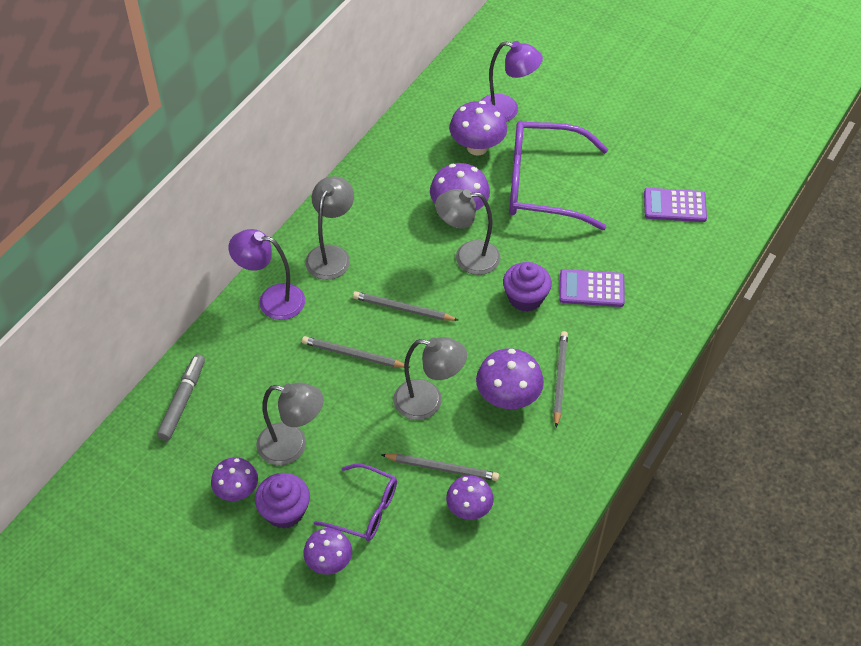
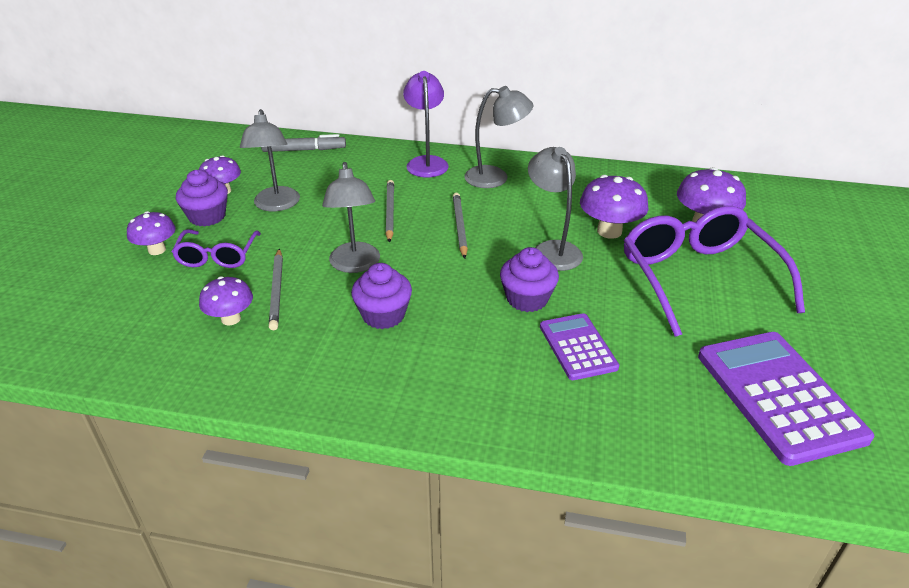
camera: 70 degrees right, 15 degrees down
purple mushroom [476,348,544,409] -> purple cupcake [351,263,412,329]
purple lamp [480,41,543,122] -> none
grey pencil [553,331,568,428] -> none
purple calculator [644,188,707,222] -> purple calculator [698,332,874,466], size x1.73

